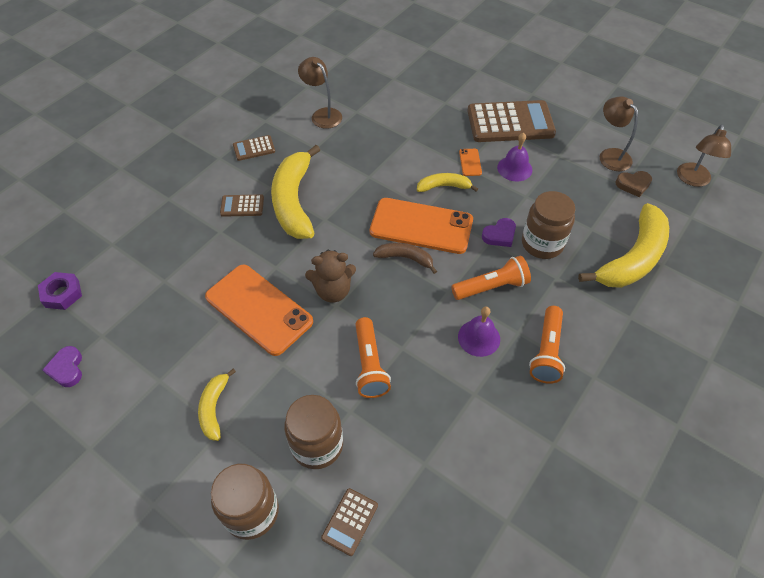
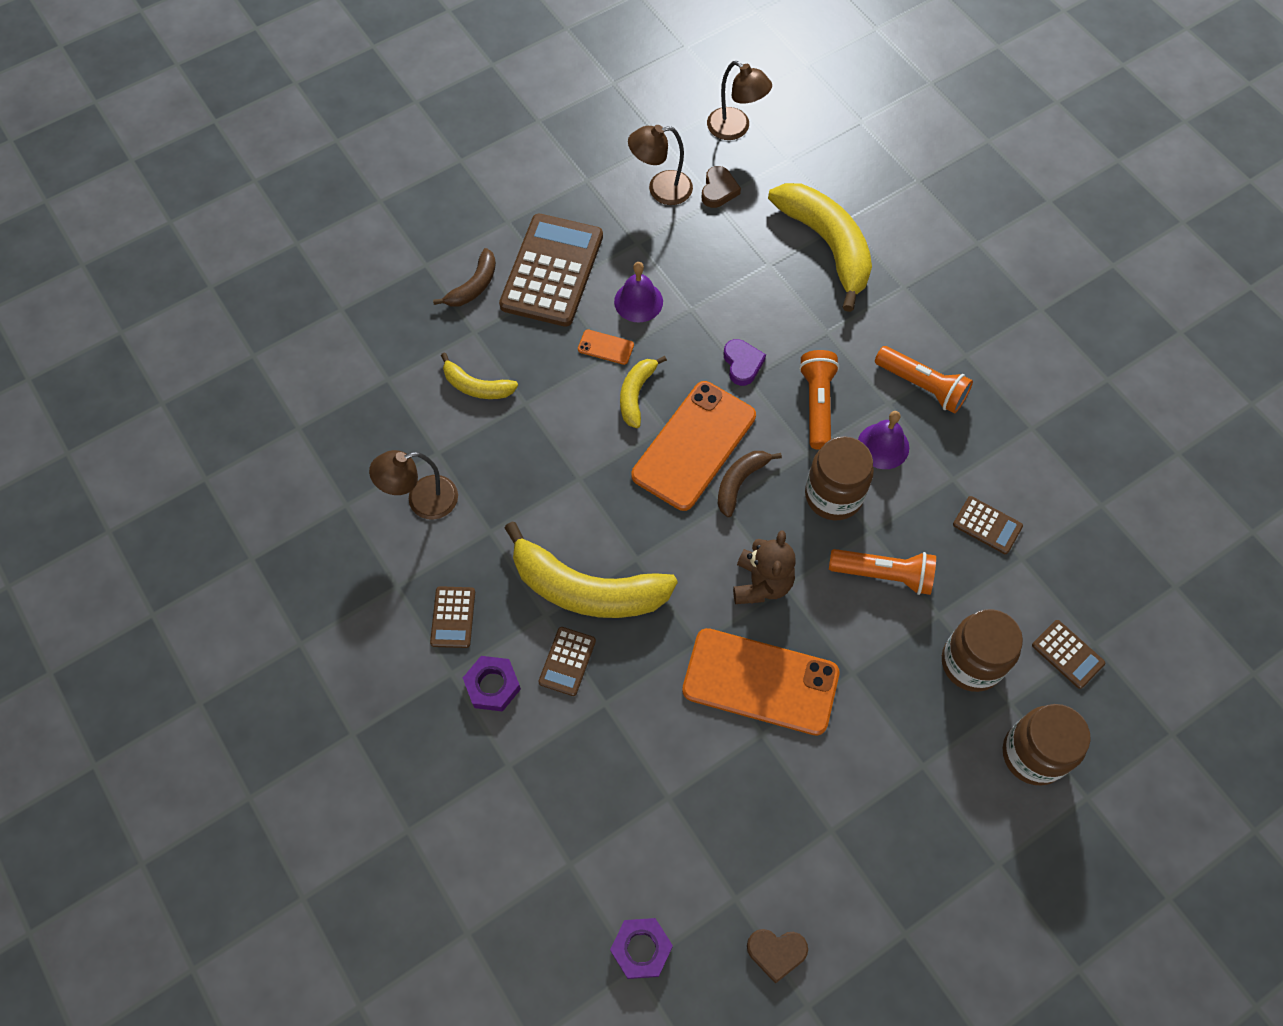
camera: 70 degrees left, 10 degrees up
purple heart [43,346,82,387] -> brown heart [747,929,808,983]
yellow banana [198,368,236,441] -> yellow banana moved to [441,352,518,399]
orange phone [205,265,313,356] -> orange phone turned 45 degrees clockwise [682,628,839,736]
brown jar [522,191,575,259] -> brown jar moved to [805,436,874,521]
none -> brown banana [433,248,496,307]
none -> purple nut [463,656,521,712]
none -> brown calculator [953,496,1023,554]

